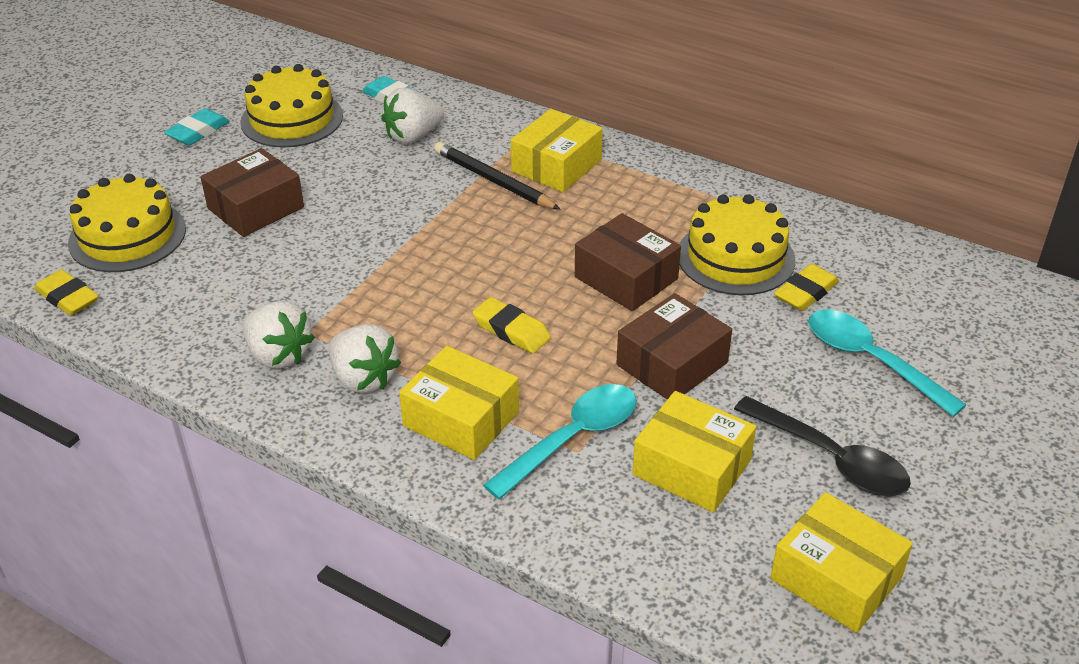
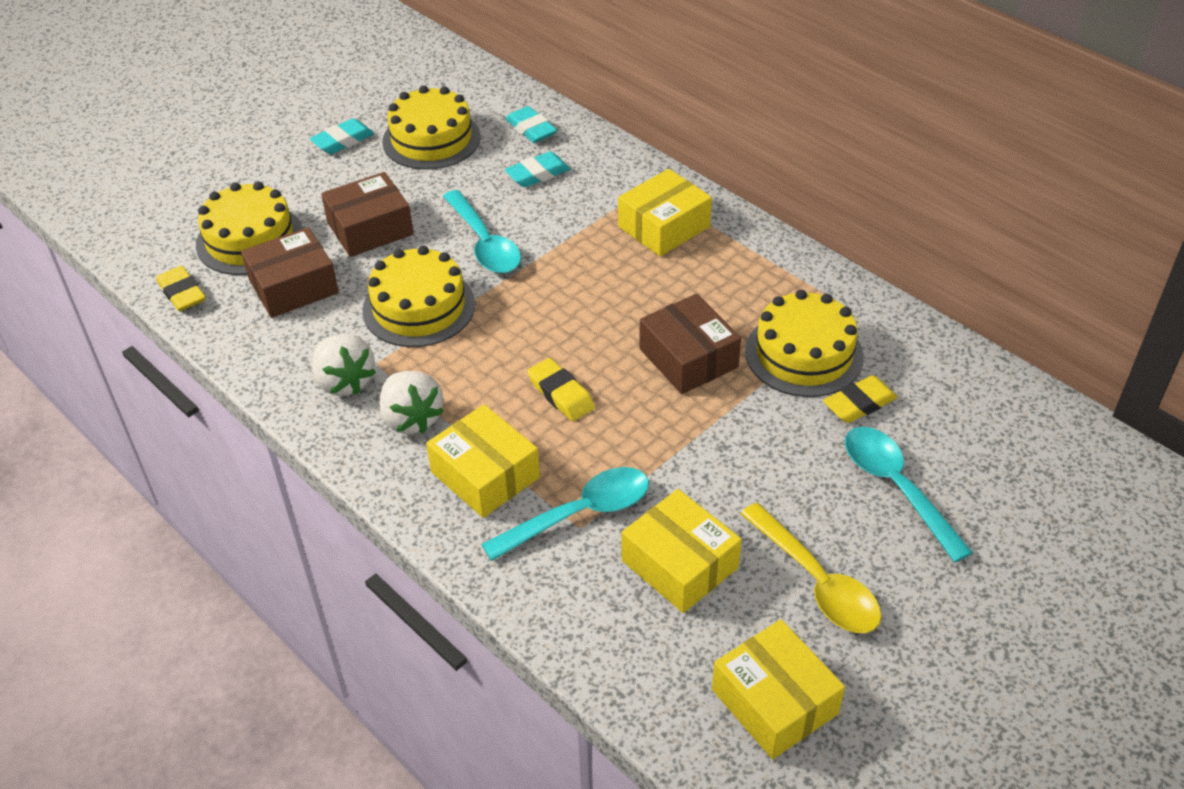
camera: 15 degrees right, 5 degrees up
white strawberry [381,88,444,143] -> turquoise eraser [505,152,570,187]
black pencil [434,142,561,210] -> none
brown box [616,293,732,400] -> brown box moved to [241,227,339,318]
black spoon [734,396,911,496] -> yellow spoon [740,503,881,633]
none -> yellow cake [362,246,475,347]
none -> turquoise spoon [443,190,521,273]

